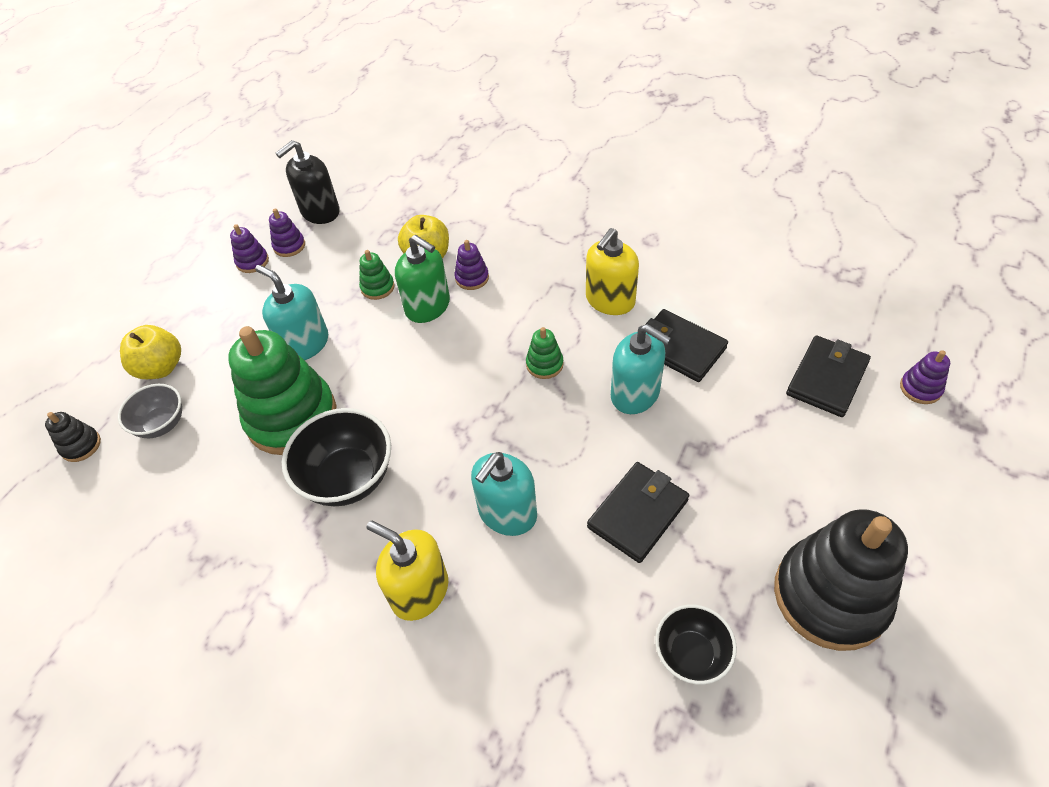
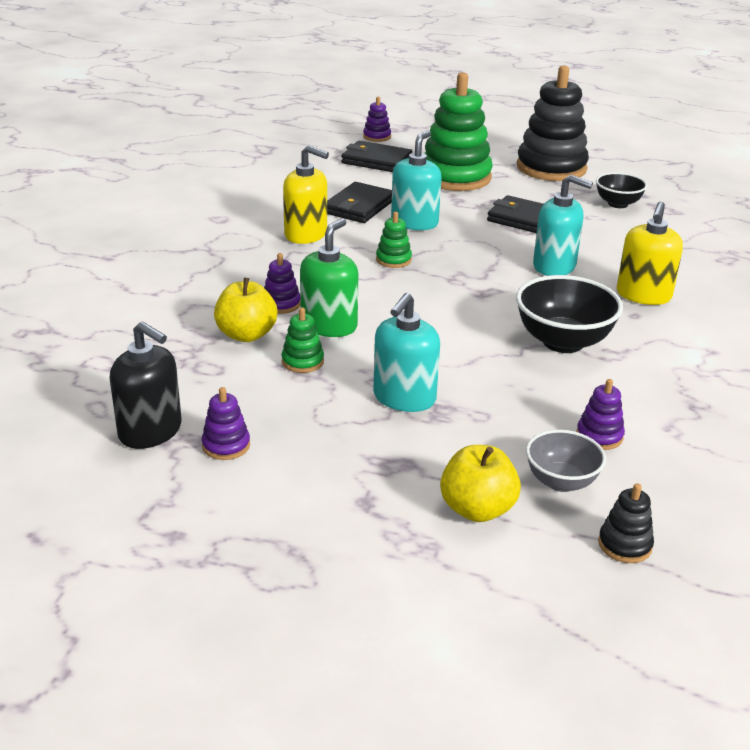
camera: 105 degrees left, 20 degrees down
green stacking toy [228,326,336,455] -> green stacking toy moved to [424,72,493,191]
purple stacking toy [230,224,269,273] -> purple stacking toy moved to [577,379,625,450]

